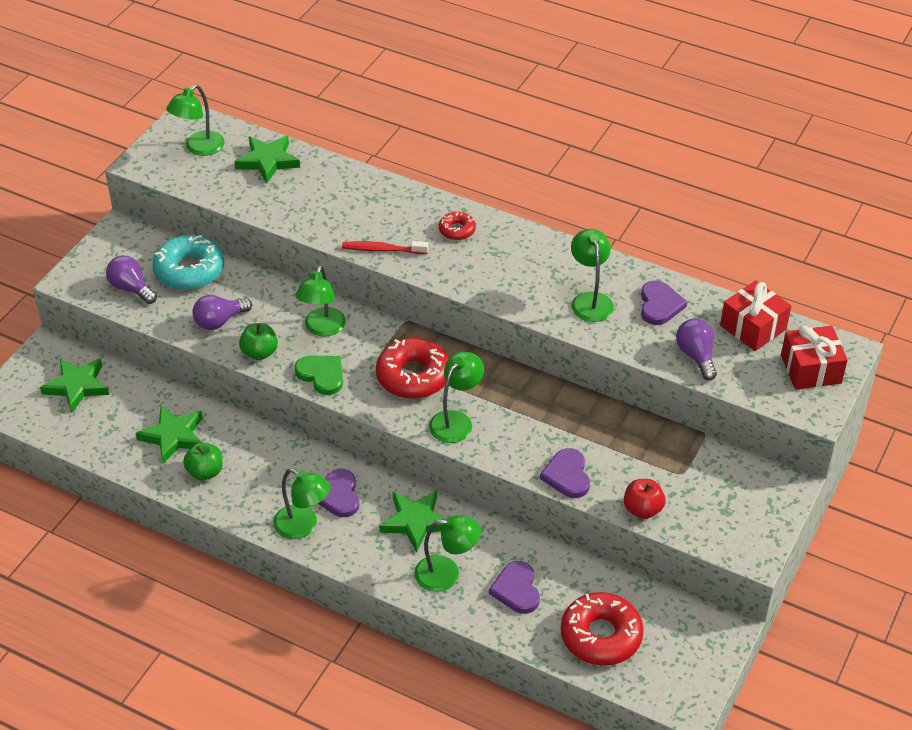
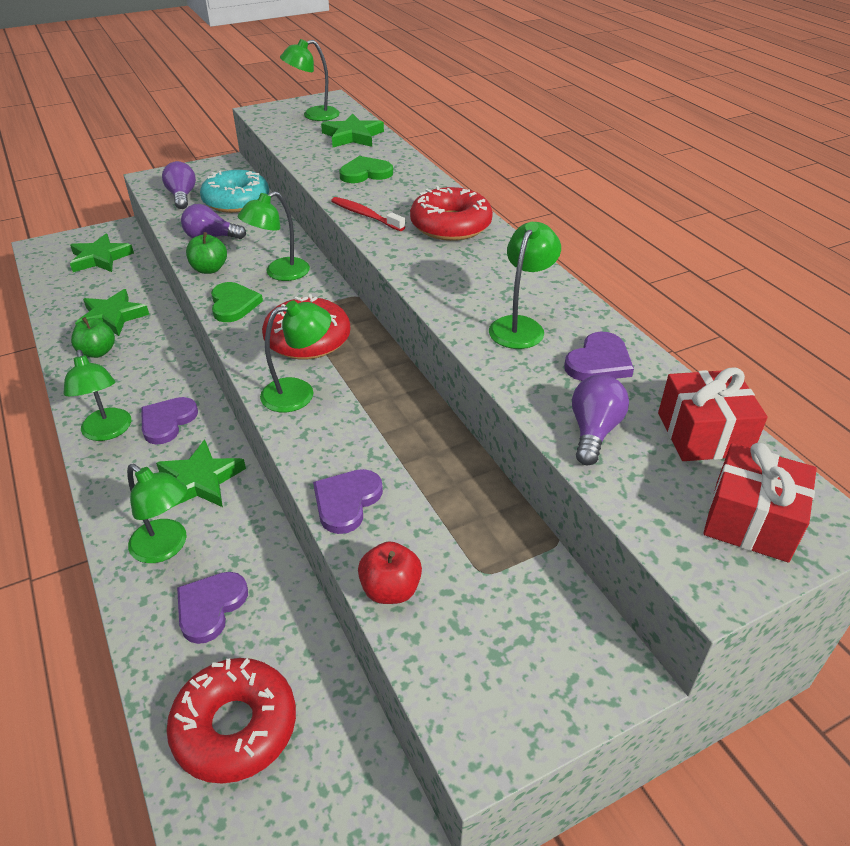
camera: 35 degrees right, 5 degrees down
red donut [439,212,476,240] -> red donut [410,186,493,241], size x1.95
none -> green heart [339,156,393,183]

